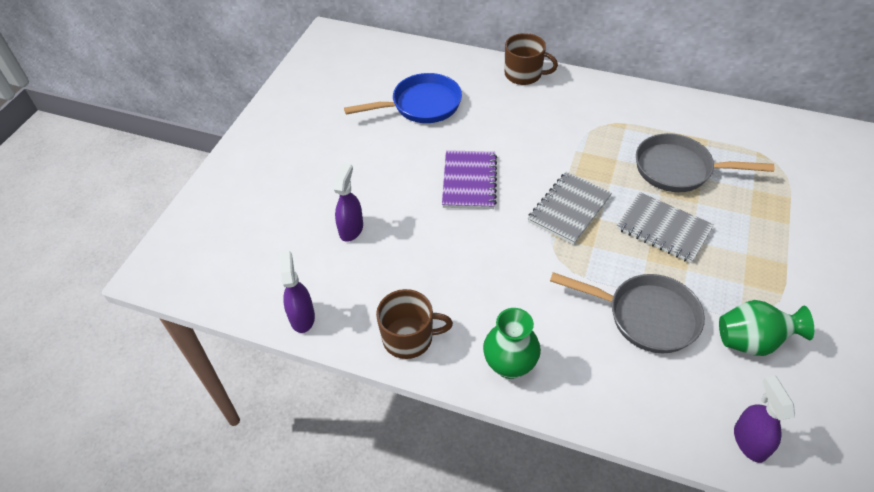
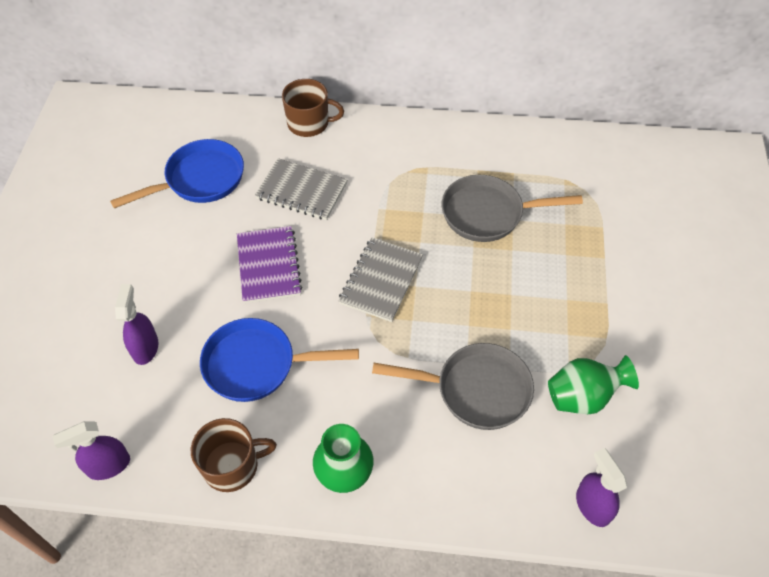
camera: 15 degrees left, 5 degrees up
purple spray bottle [280,251,315,333] -> purple spray bottle turned 90 degrees counterclockwise [53,421,130,480]
grey notebook [617,192,714,263] -> grey notebook moved to [255,158,348,220]
none -> blue pan [200,318,359,402]

